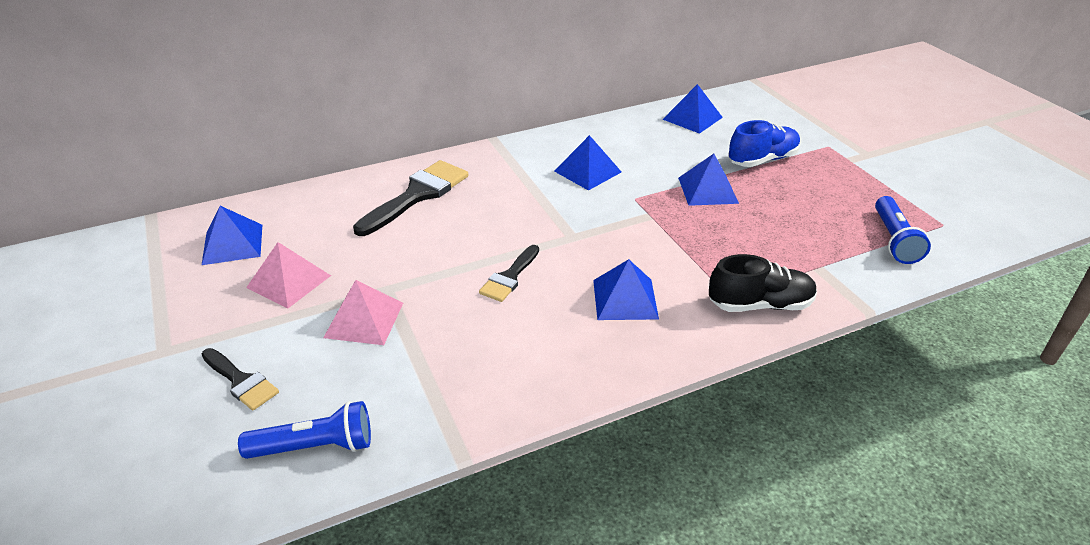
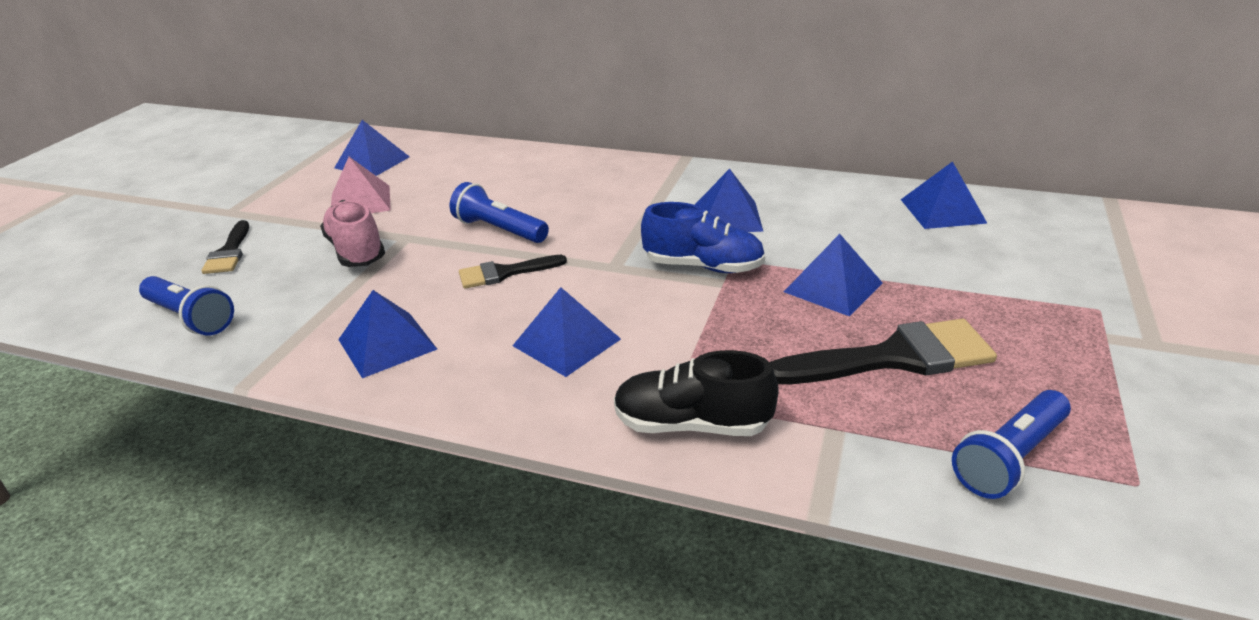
camera: 45 degrees right, 5 degrees down
pink pyramid [323,280,403,345] -> pink shoe [320,200,385,267]
black brush [353,160,468,236] -> black brush moved to [770,319,997,384]
black shoe [709,254,817,312] -> black shoe turned 150 degrees clockwise [614,350,779,436]
blue shoe [728,120,800,167] -> blue shoe moved to [641,202,765,273]
none -> blue pyramid [338,290,437,378]
none -> blue flashlight [450,182,549,243]

